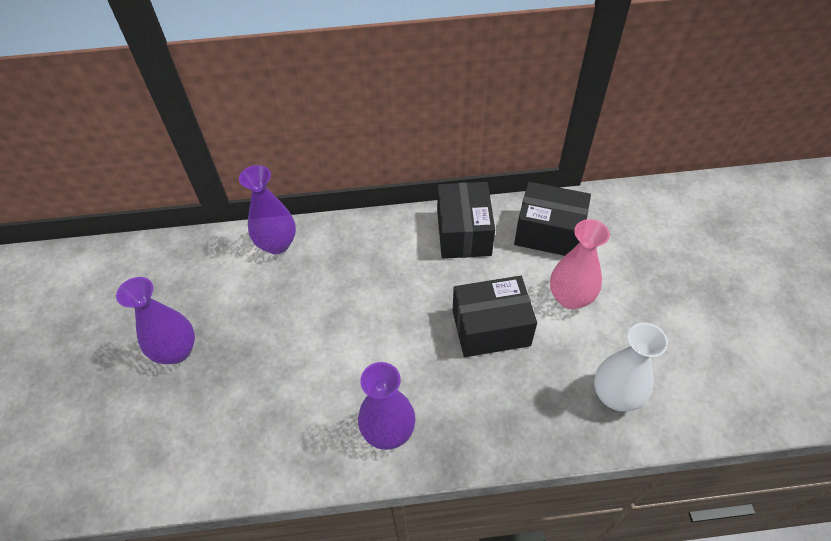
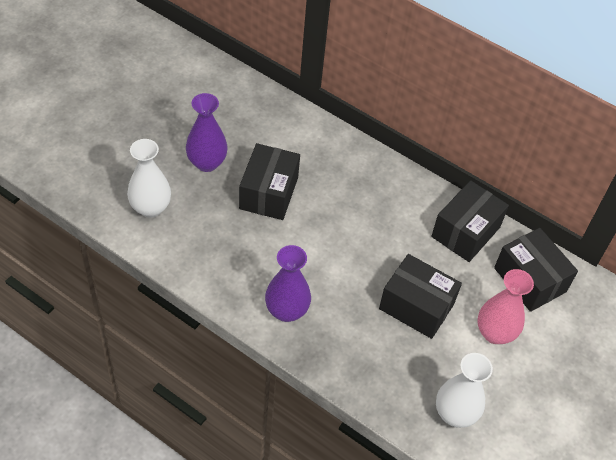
camera: 35 degrees right, 0 degrees up
purple vase [239,165,296,254] -> none
none -> white vase [127,139,171,218]
none -> black box [239,143,300,220]

